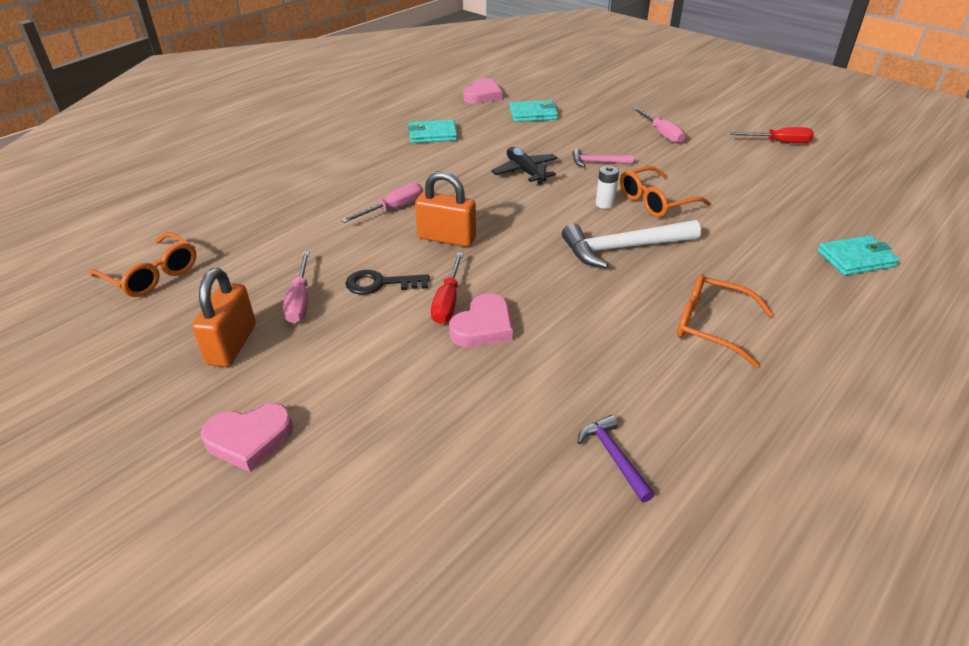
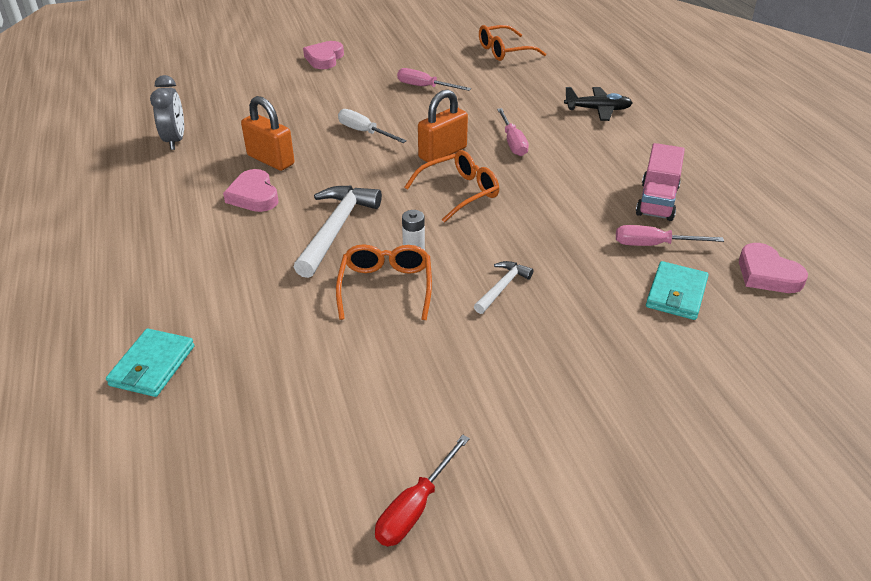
camera: 120 degrees right, 0 degrees up
orange padlock [192,268,256,367] -> orange padlock moved to [241,96,294,171]
black key [346,270,430,295] -> none
turquoise wallet [408,120,457,143] -> pink truck [636,143,685,221]
red screwdriver [431,252,464,324] -> white screwdriver [338,109,407,143]
pink heart [449,293,513,347] -> pink heart moved to [223,169,278,212]
black plane [491,147,558,185] -> black plane moved to [564,87,633,121]
pink hammer [573,149,634,167] -> white hammer [474,261,533,314]
purple hammer [577,415,655,502] -> grey clock [150,75,184,150]
pink screwdriver [633,107,685,143] -> pink screwdriver moved to [616,225,724,246]
orange glasses [677,274,774,368] -> orange glasses moved to [404,150,499,223]

